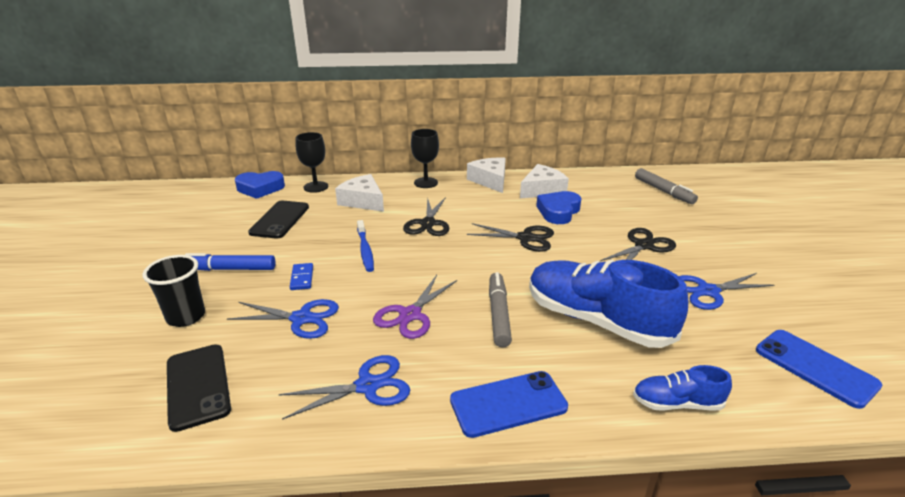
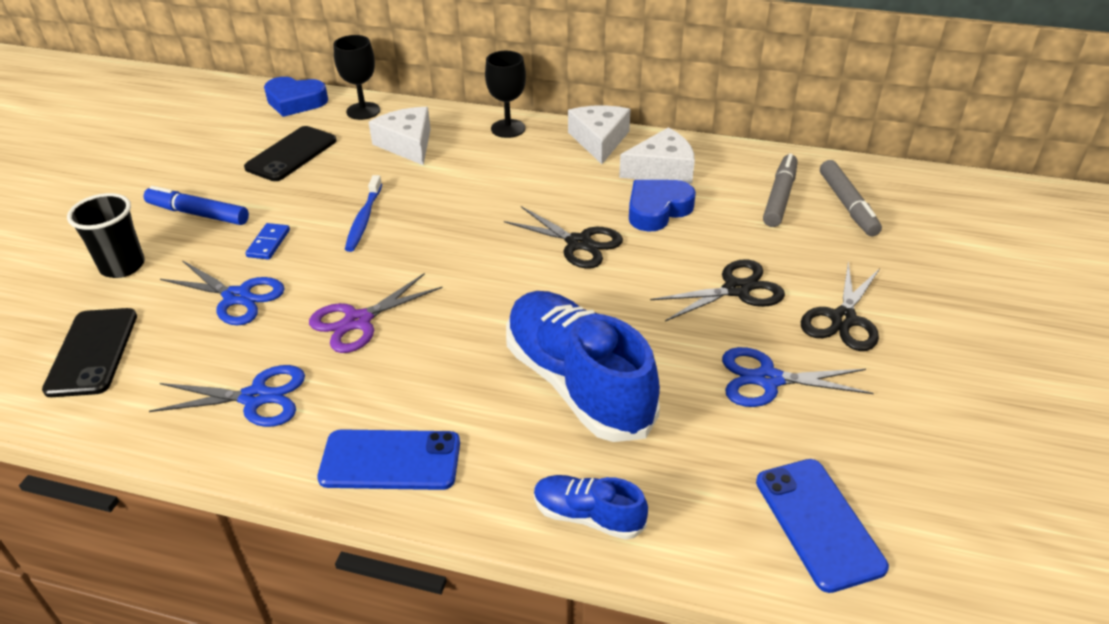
camera: 20 degrees right, 10 degrees up
black scissors [403,197,449,236] -> black scissors moved to [801,262,880,351]
grey marker [489,272,512,348] -> grey marker moved to [763,153,798,227]

